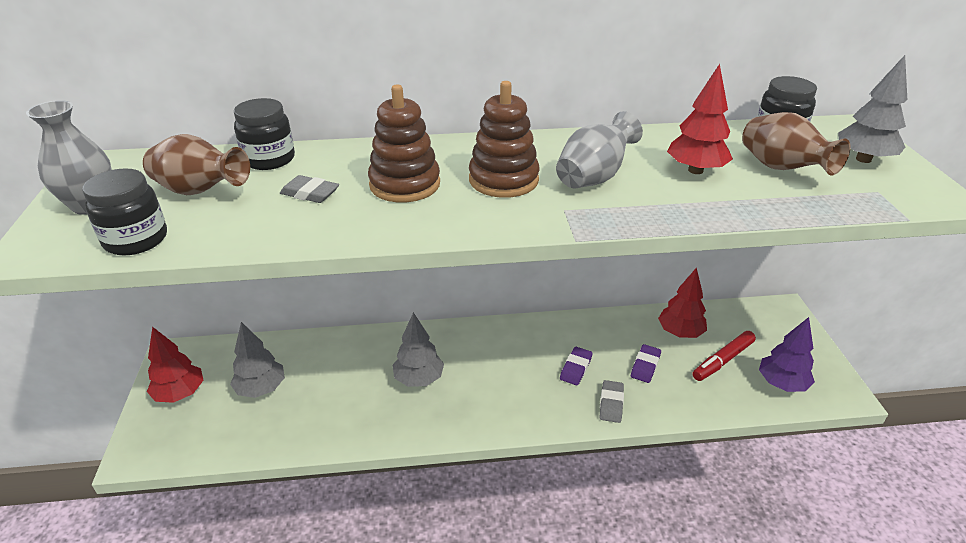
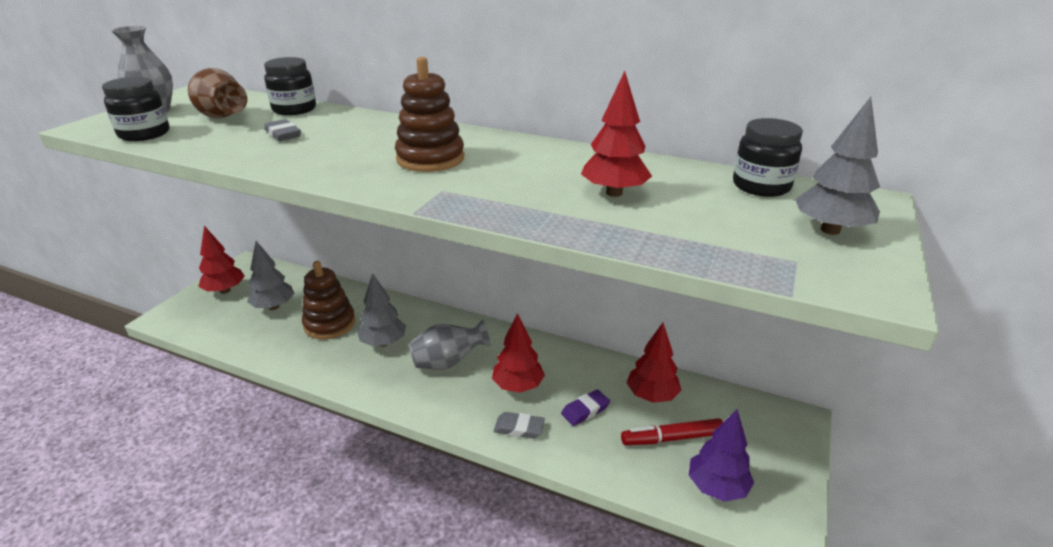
camera: 30 degrees right, 5 degrees down
brown stacking toy [368,84,440,203] -> brown stacking toy moved to [302,261,355,339]
grey vase [556,111,643,188] -> grey vase moved to [409,320,491,370]
purple eraser [560,347,592,386] -> red tree [492,313,545,393]
grey eraser [599,380,624,423] -> grey eraser turned 60 degrees clockwise [493,412,545,438]
brown vase [742,112,851,176] -> none

